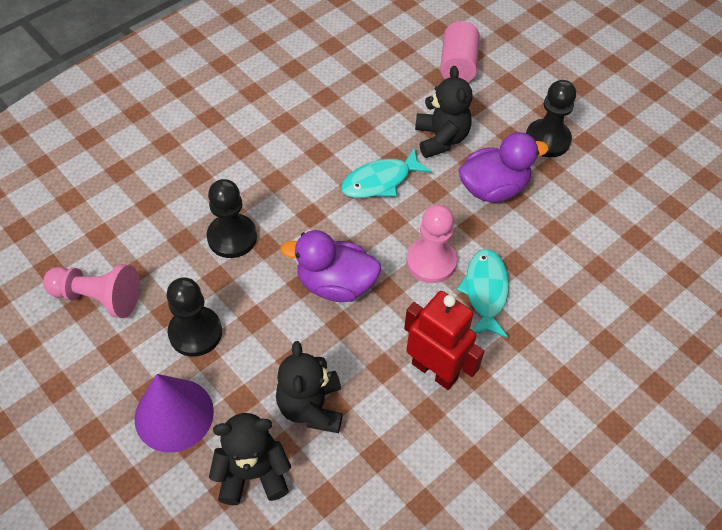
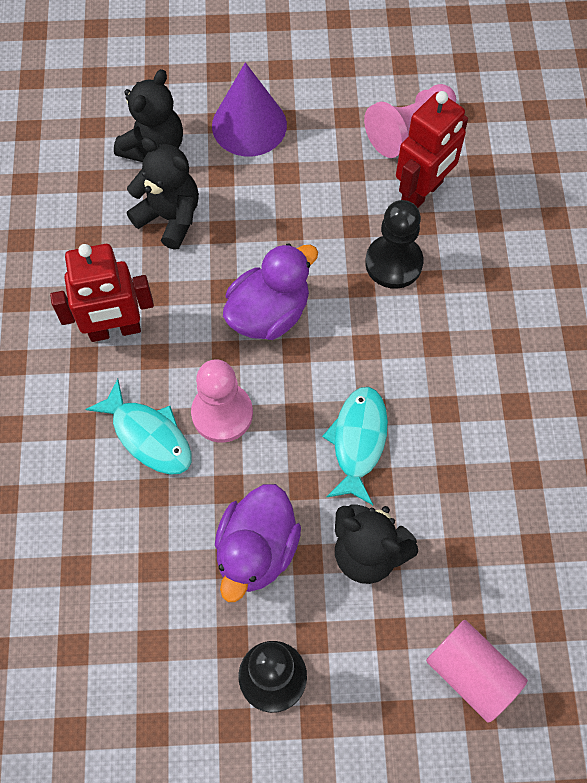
camera: 130 degrees right, 10 degrees up
black pawn [167,277,222,357] -> none
none -> red robot [396,91,468,208]

